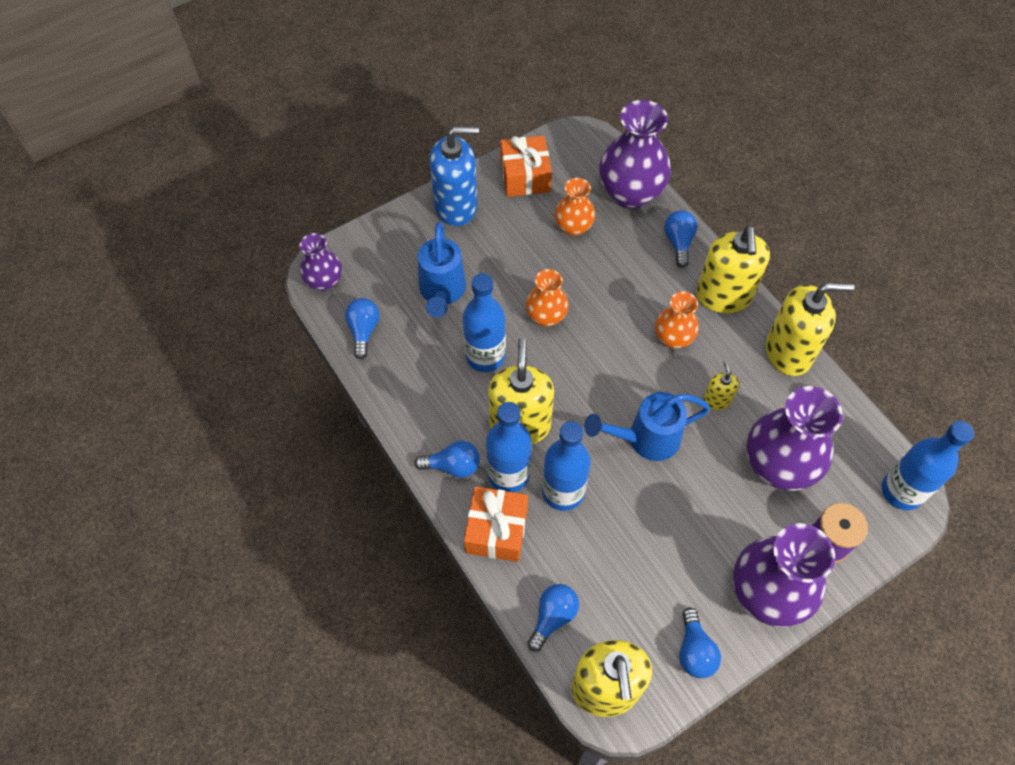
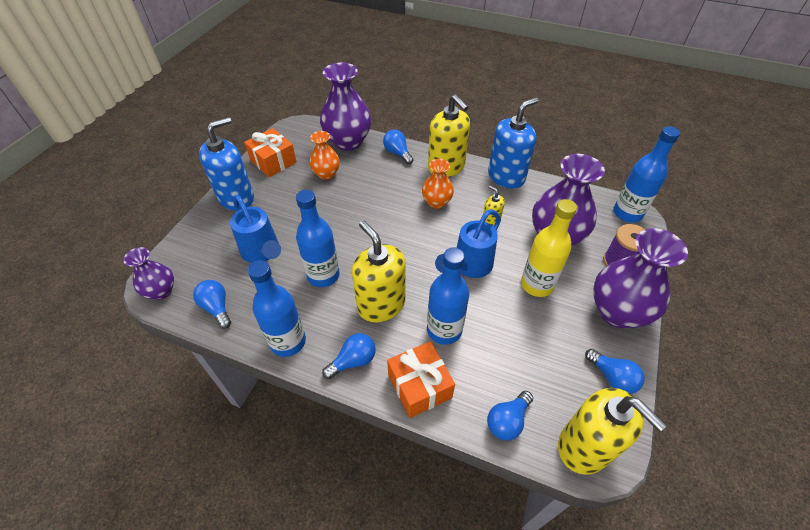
camera: 35 degrees left, 10 degrees down
blue bottle [486,402,532,492] -> blue bottle moved to [248,260,306,357]
orange vase [526,269,569,327] -> none
blue light bulb [527,584,579,652] -> blue light bulb turned 135 degrees counterclockwise [487,391,533,441]
yellow soap dispenser [766,283,855,376] -> blue soap dispenser [488,97,539,189]
none -> yellow bottle [521,199,577,297]

